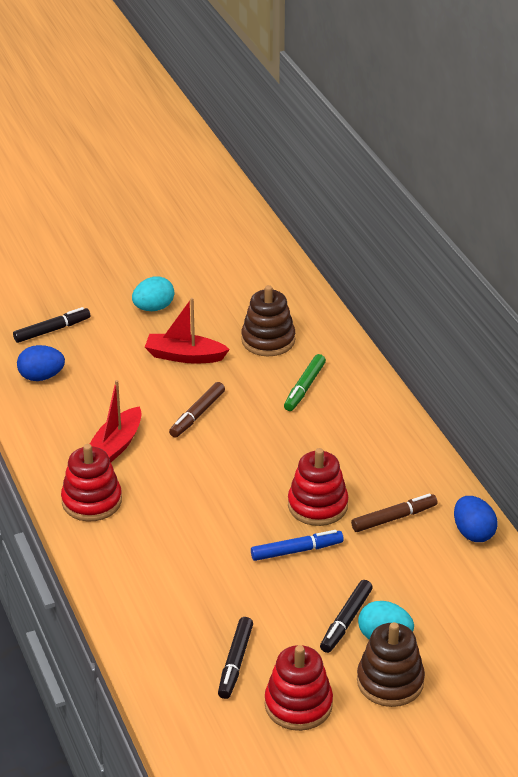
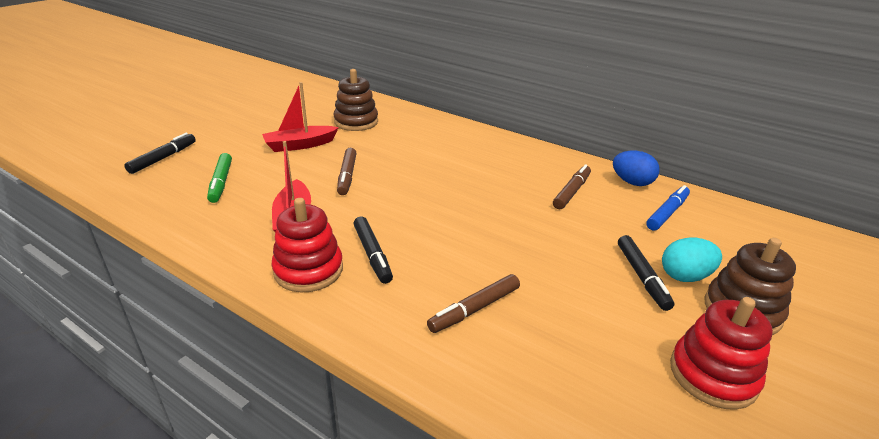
camera: 35 degrees left, 5 degrees down
blue egg [17,345,65,381] -> none
turquoise egg [132,276,174,311] -> none
black marker [218,617,253,699] -> black marker moved to [354,216,393,284]
blue marker [251,530,344,561] -> blue marker moved to [646,185,690,231]
green marker [284,354,326,411] -> green marker moved to [207,153,232,203]
red stacking toy [288,448,348,526] -> none
none -> brown marker [427,274,520,333]

